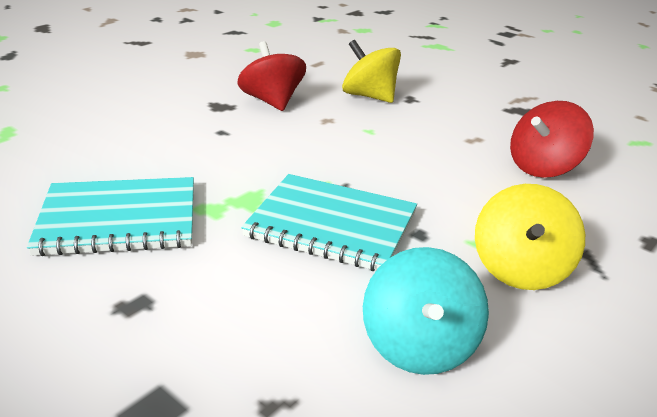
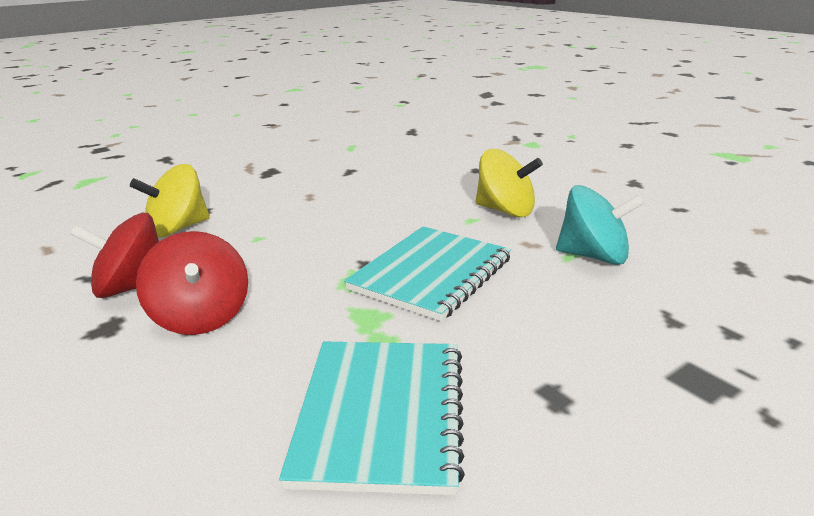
camera: 75 degrees left, 5 degrees down
red spinning top [510,101,594,178] -> red spinning top moved to [136,231,248,335]

